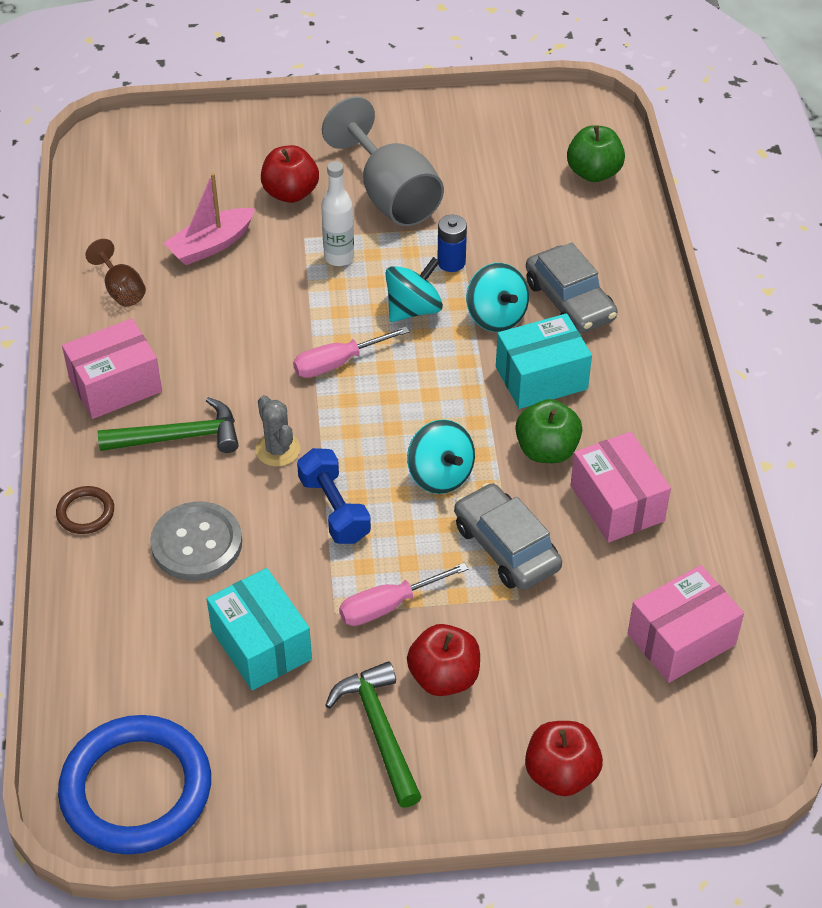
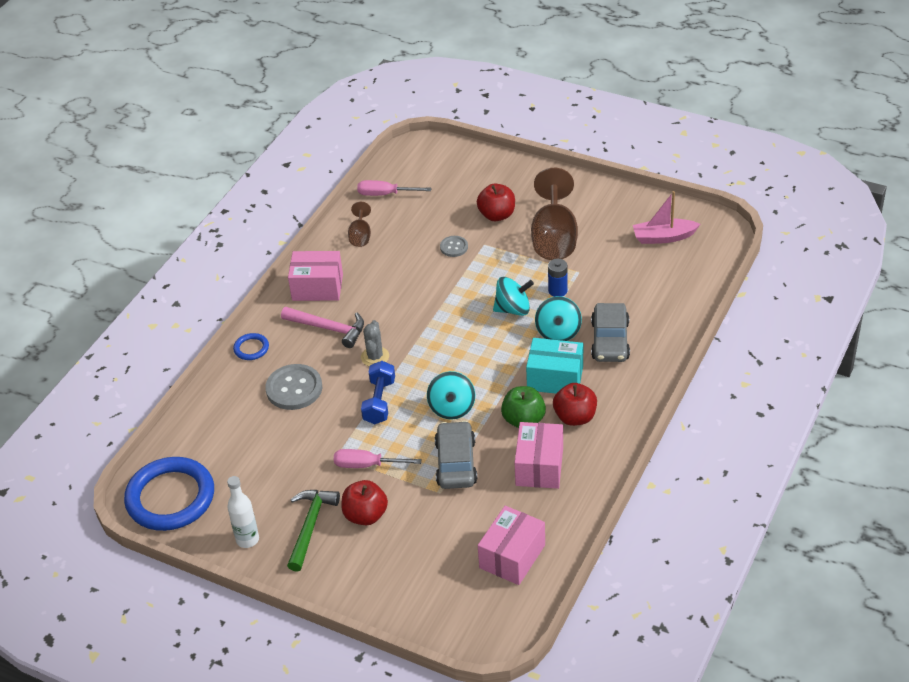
camera: 35 degrees right, 5 degrees down
brown ring [56,486,114,534] -> blue ring [233,333,269,360]
green hammer [98,397,239,453] -> pink hammer [281,307,364,348]
pink boat [163,173,255,265] -> pink boat moved to [633,191,700,244]
turquoise box [206,568,312,690] -> none
pink screwdriver [293,327,410,378] -> pink screwdriver moved to [357,180,431,196]
white bottle [321,161,354,266] -> white bottle moved to [227,476,259,548]
grey goblet [322,96,444,226] -> brown goblet [531,168,578,260]
red apple [525,721,603,796] -> red apple moved to [553,383,597,426]
green apple [567,125,625,182] -> none
pink box [628,565,744,683] -> pink box turned 60 degrees counterclockwise [478,506,545,585]
none -> grey button [440,236,468,257]

